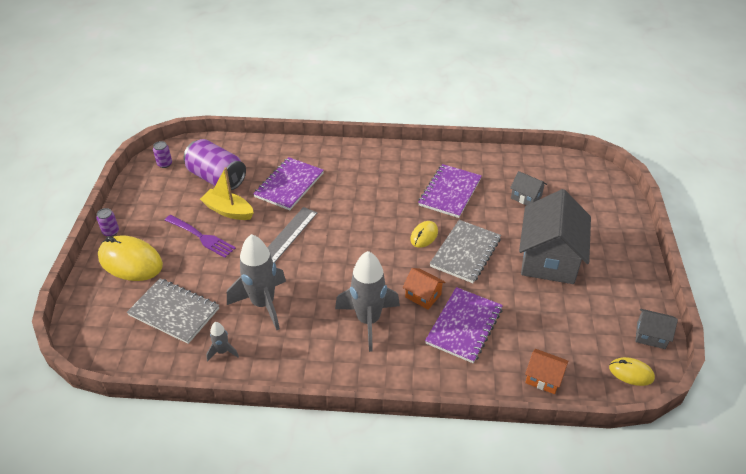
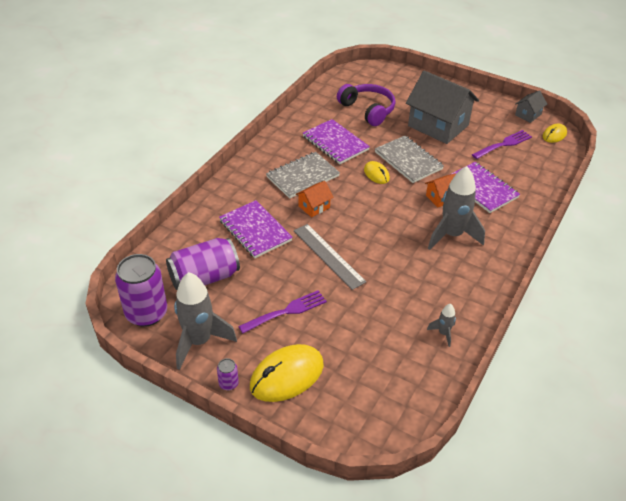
camera: 65 degrees left, 0 degrees up
grey notebook [127,278,219,344] -> grey notebook moved to [266,152,340,199]
purple can [153,141,172,168] -> purple can [115,254,167,327], size x2.32
yellow boat [200,167,254,220] -> none
grey rocket [227,234,286,330] -> grey rocket moved to [174,272,237,370]
grey house [510,171,547,205] -> purple headphones [337,84,395,126]
orange house [525,349,568,394] -> orange house moved to [296,181,333,217]
none -> purple fork [472,130,532,159]

